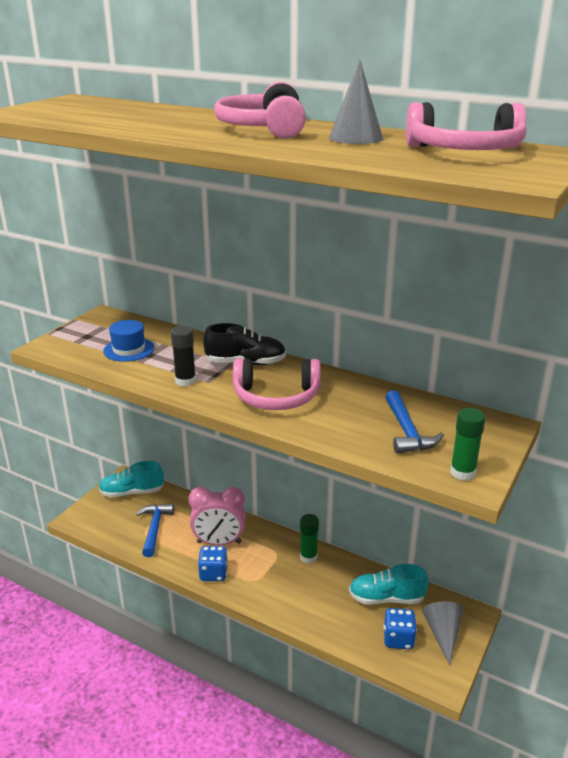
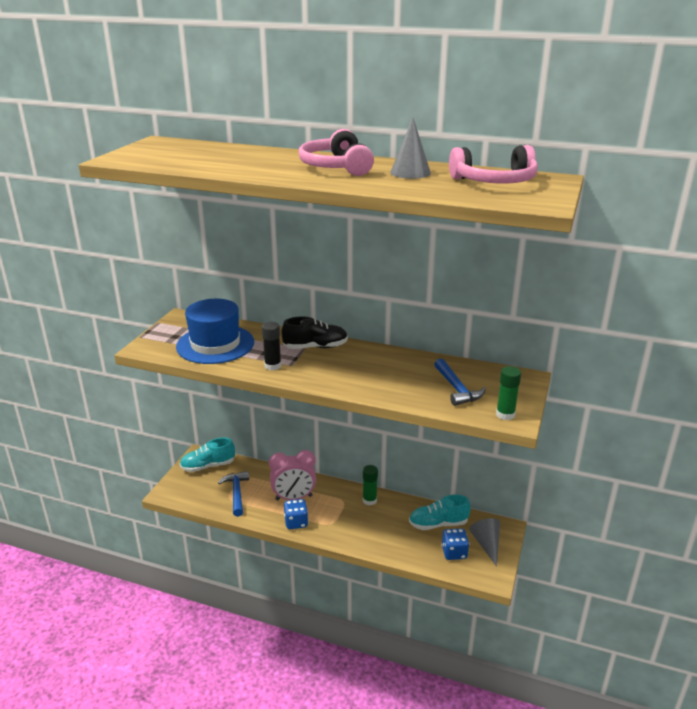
camera: 10 degrees left, 0 degrees up
blue hat [103,320,154,362] -> blue hat [176,299,254,364], size x1.85
pink headphones [233,358,321,410] -> none

